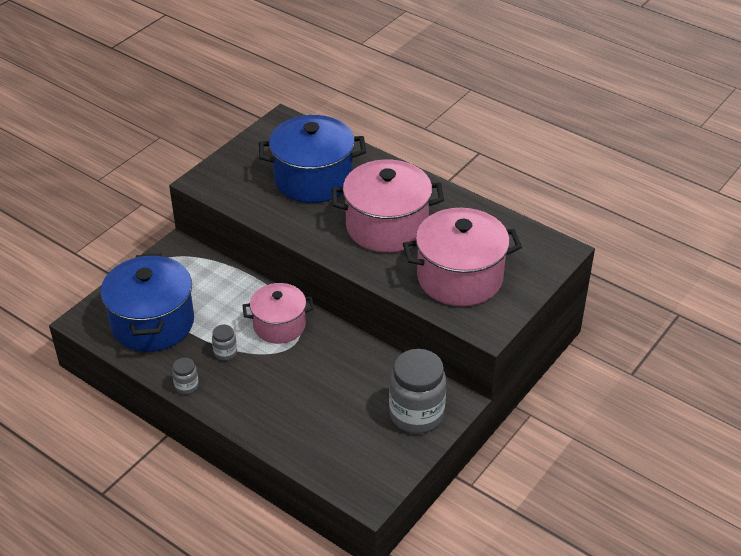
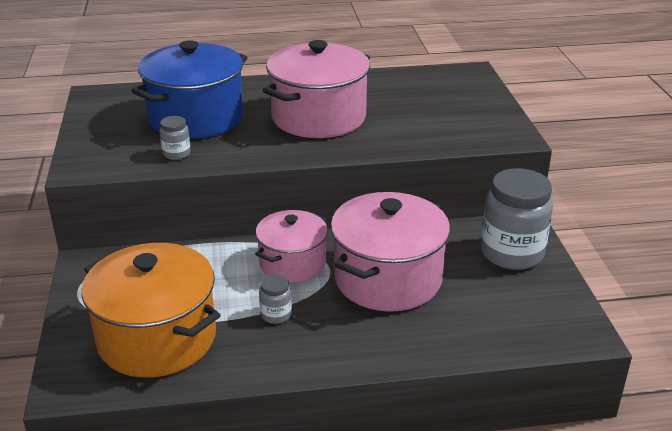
camera: 45 degrees left, 10 degrees down
blue pot [101,254,194,352] -> orange pot [81,243,221,378]
grey jar [172,358,199,394] -> grey jar moved to [160,116,191,160]
pink pot [403,208,522,306] -> pink pot moved to [331,192,450,312]

